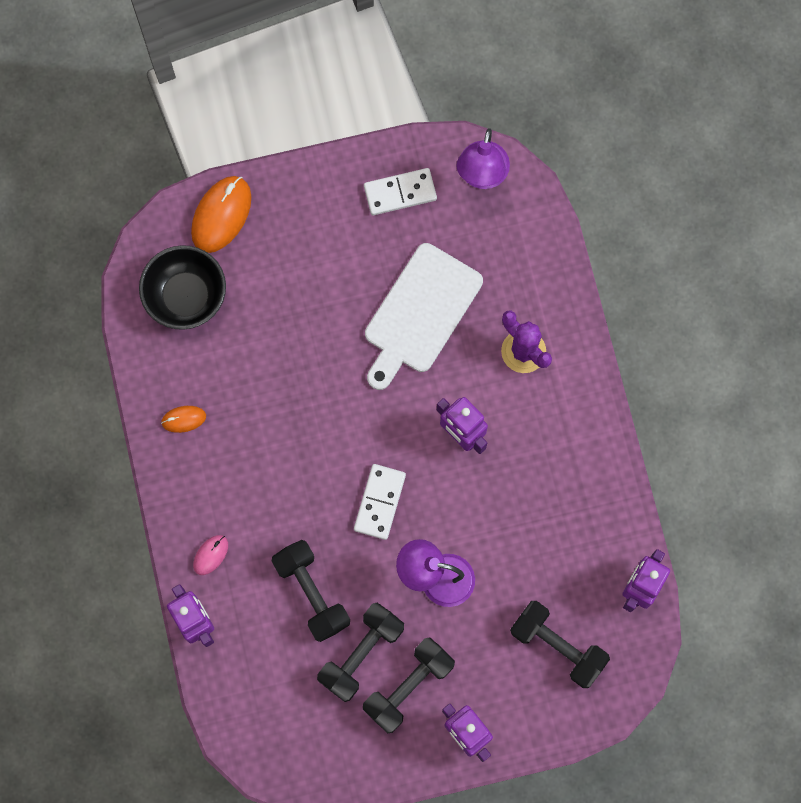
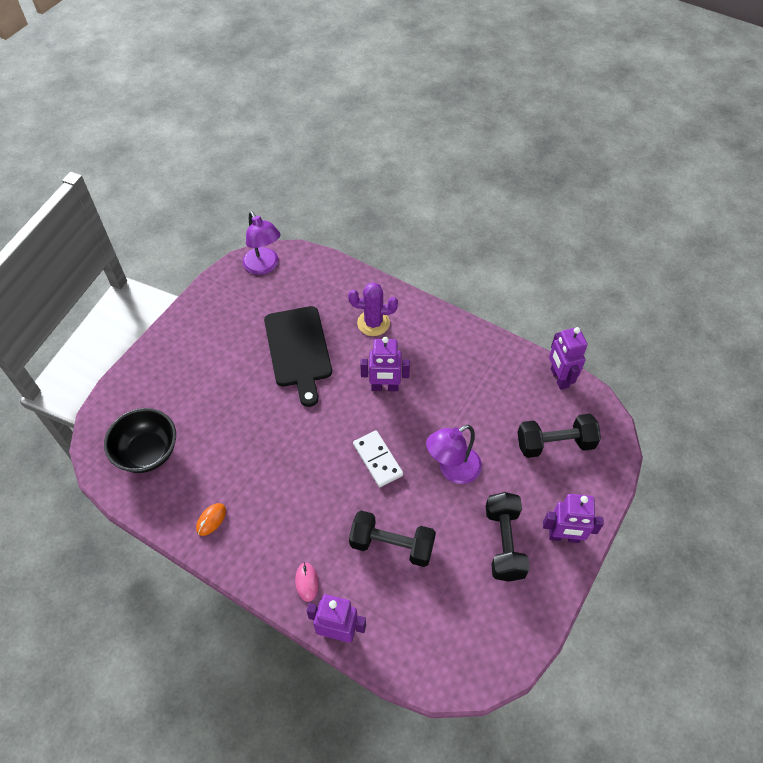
camera: 45 degrees left, 20 degrees down
orange mouse [191,176,251,253] -> none
black dumbbell [317,603,404,702] -> none
white domino [364,168,437,215] -> none
white cutting board [365,243,483,390] -> black cutting board [264,306,332,407]

